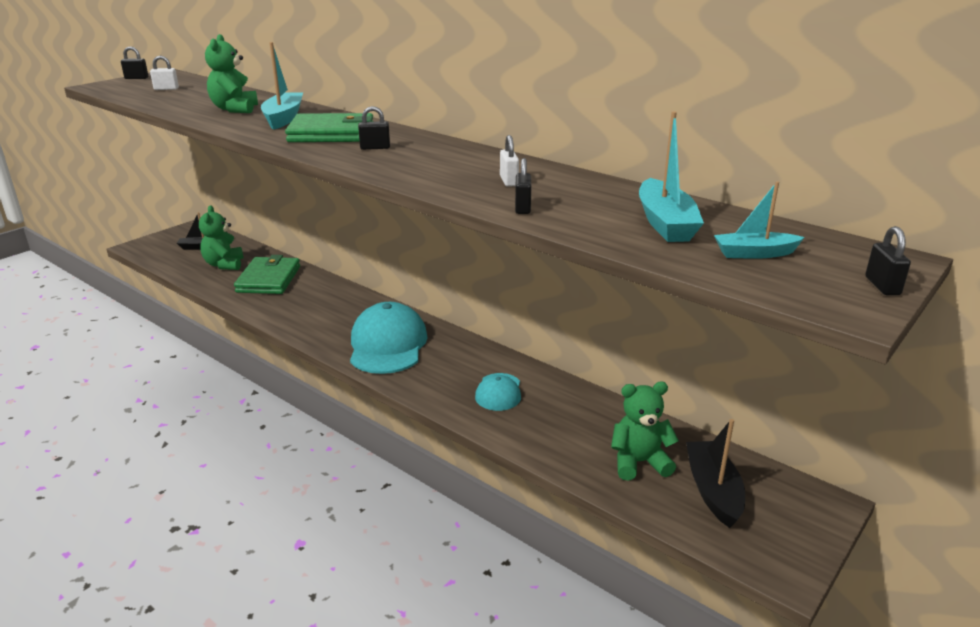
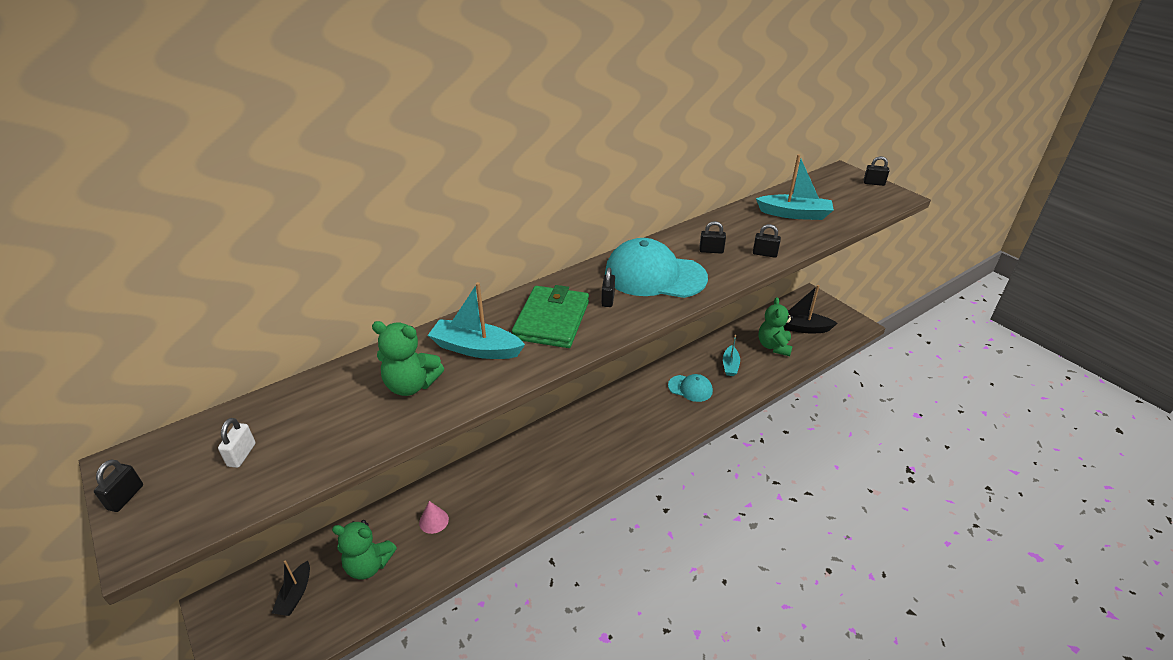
camera: 75 degrees left, 10 degrees up
green wallet [234,255,300,294] -> pink cone [419,501,449,534]
turquoise cap [350,302,427,374] -> turquoise cap moved to [605,238,708,298]
white padlock [500,135,519,187] -> black padlock [699,221,726,254]
turquoise boat [714,181,805,259] -> turquoise boat moved to [723,335,740,376]

